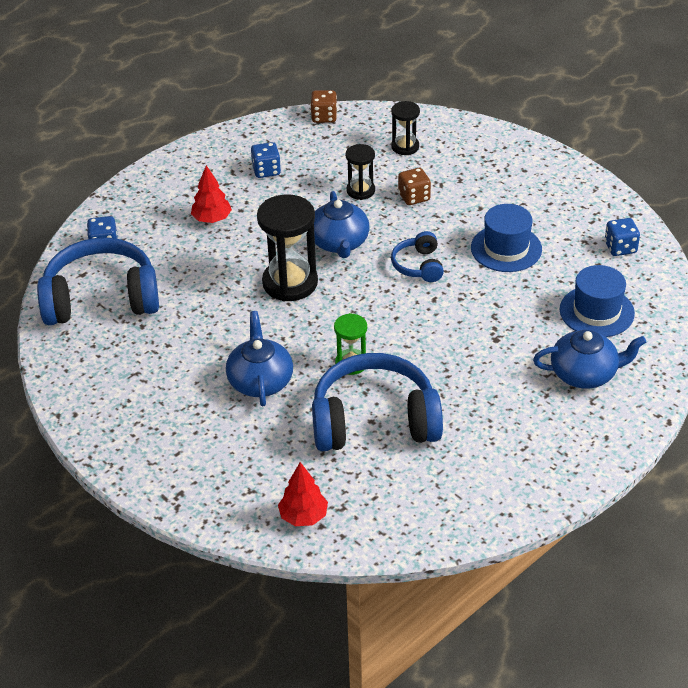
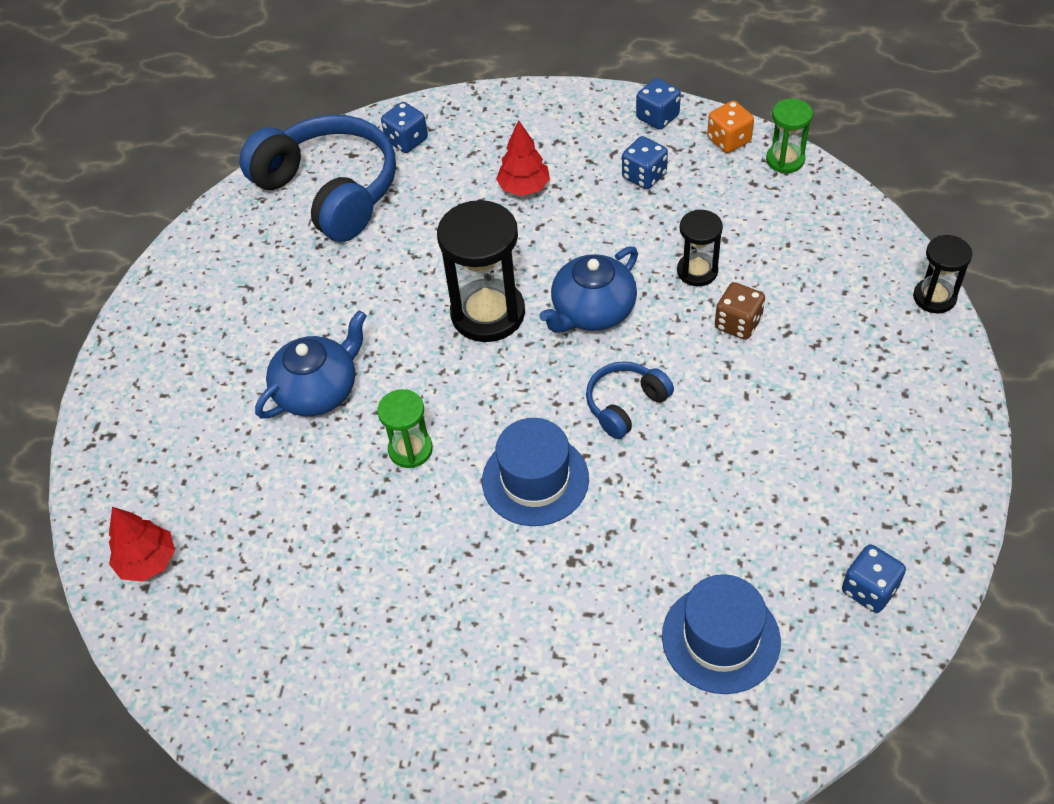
camera: 55 degrees right, 10 degrees up
brown dice [310,90,337,123] -> green hourglass [766,98,813,173]
blue headphones [312,353,443,451] -> none
black hourglass [391,101,420,155] -> black hourglass moved to [913,235,972,313]
blue hat [471,204,542,272] -> blue hat moved to [482,418,589,526]
blue teapot [533,330,646,389] -> none
none -> blue dice [636,78,681,130]
none -> orange dice [707,101,754,153]

